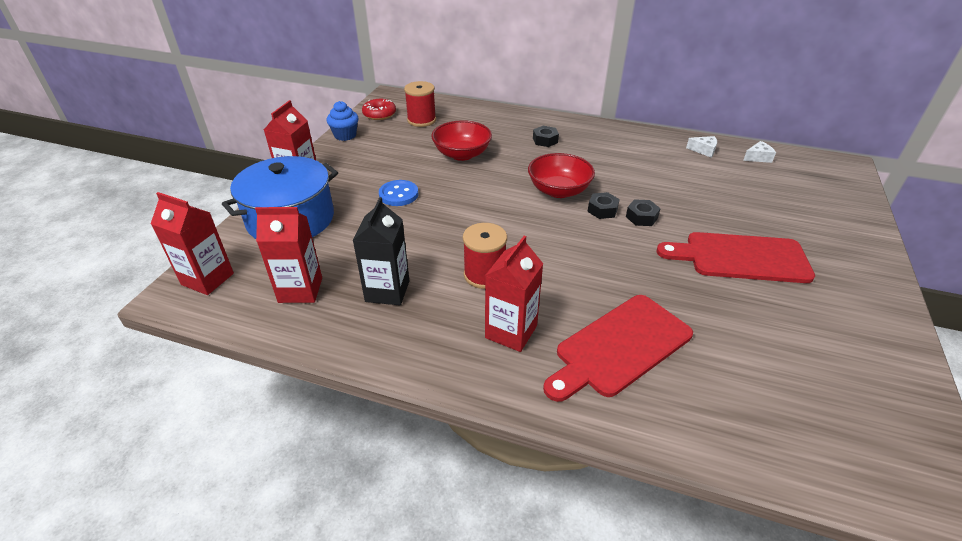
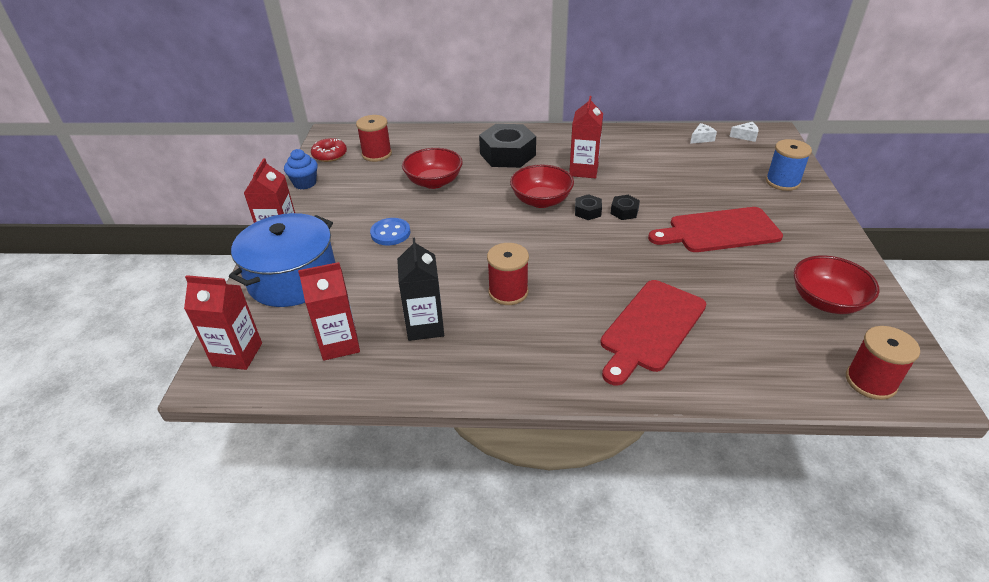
camera: 15 degrees left, 0 degrees up
red carton [485,236,543,352] -> red carton moved to [569,96,603,178]
black nut [533,126,559,147] -> black nut [479,124,536,168], size x2.16
white cheese [686,136,717,157] -> white cheese moved to [729,122,759,142]
none -> blue spool [766,139,812,191]
none -> red bowl [793,255,879,314]
none -> red spool [846,326,920,400]

